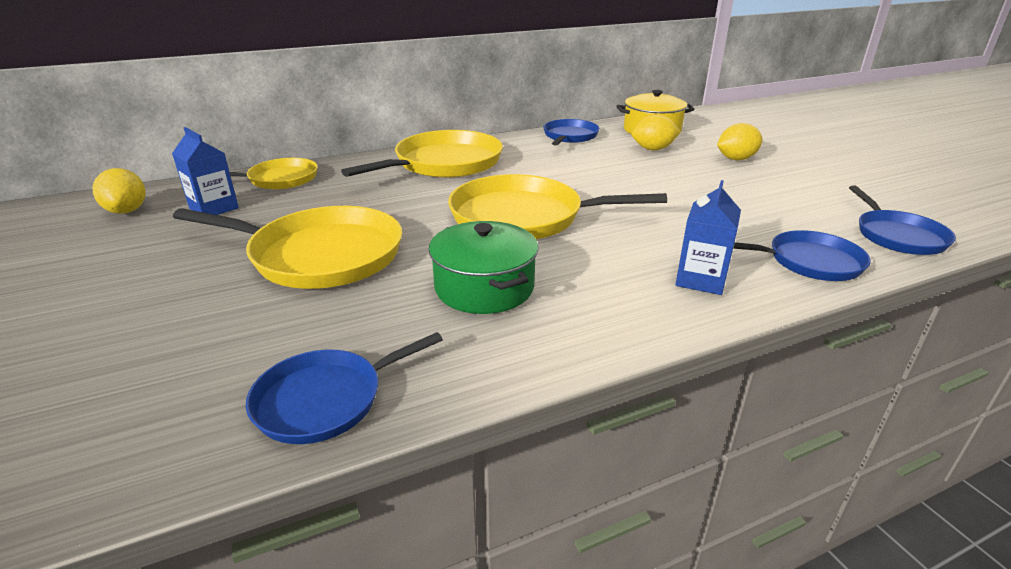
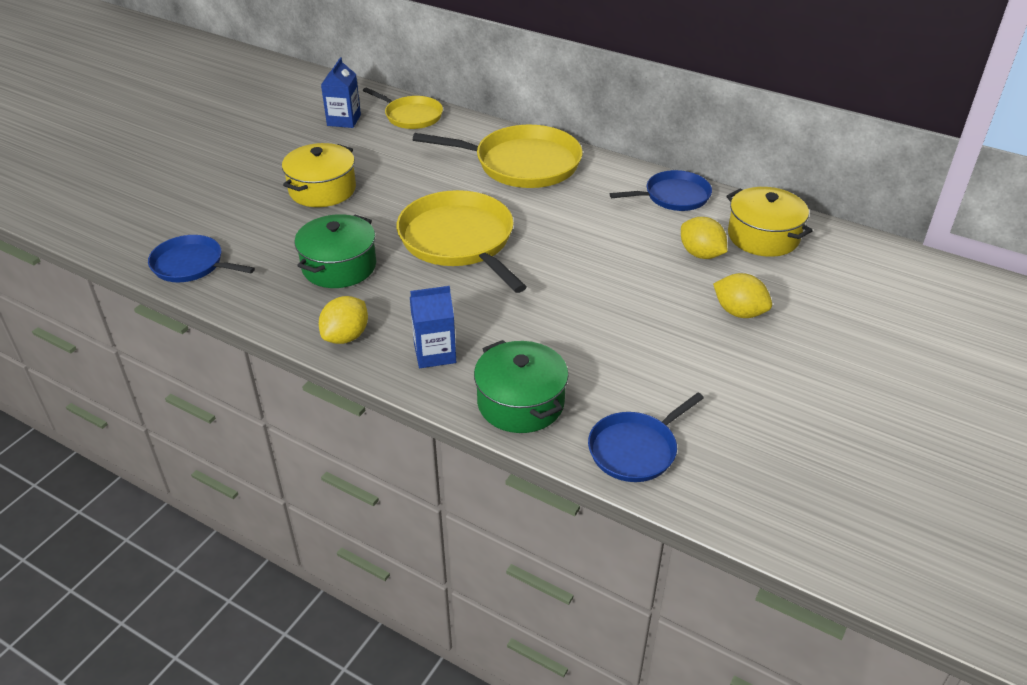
camera: 55 degrees right, 10 degrees up
yellow lemon [93,168,145,214] -> yellow lemon moved to [319,296,368,344]
yellow pan [173,206,402,289] -> yellow pot [282,143,356,207]
blue pan [733,230,871,281] -> green pot [474,340,569,433]

